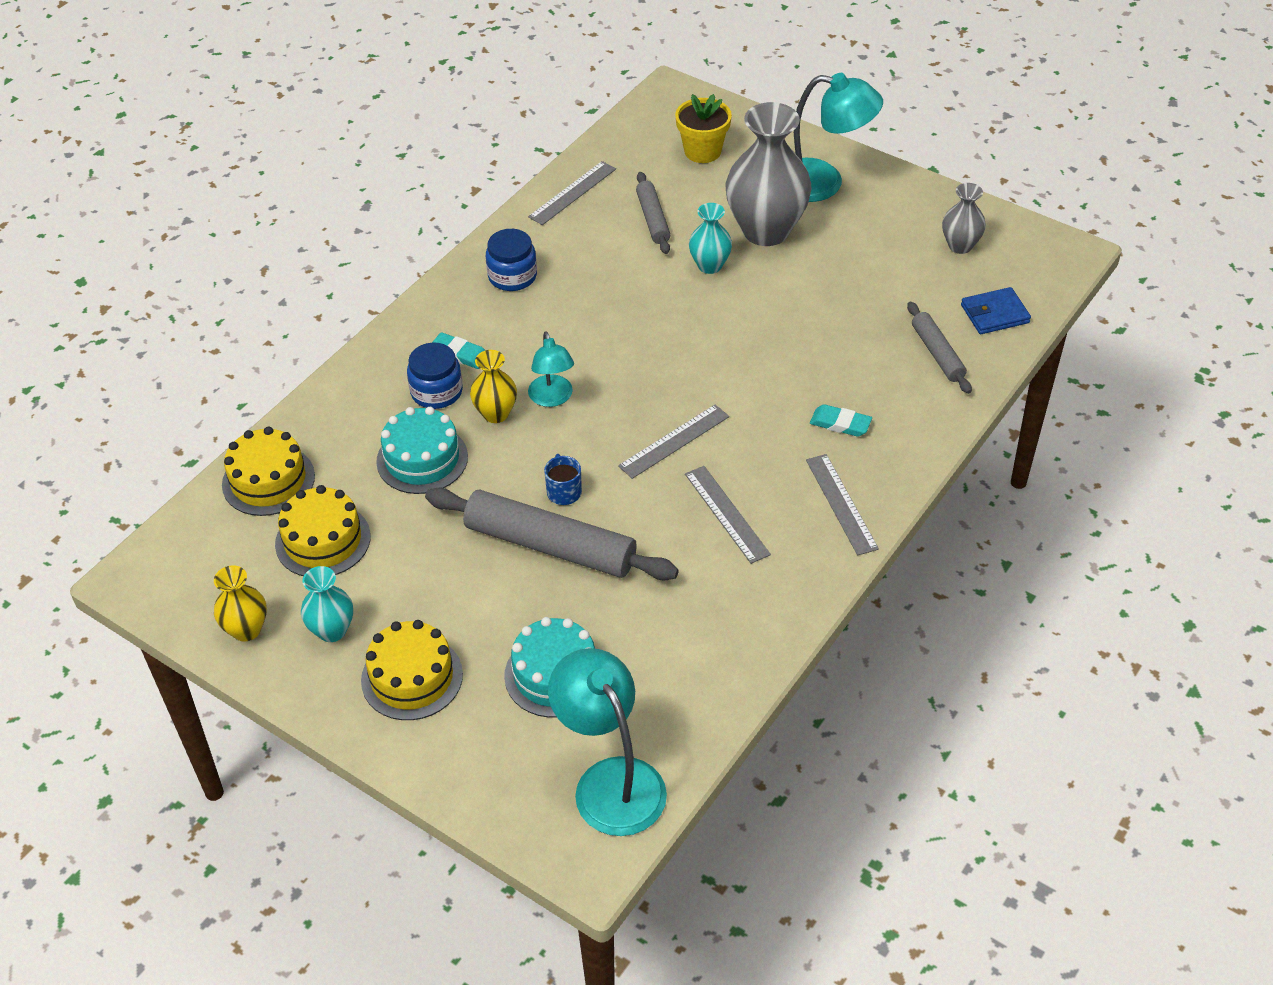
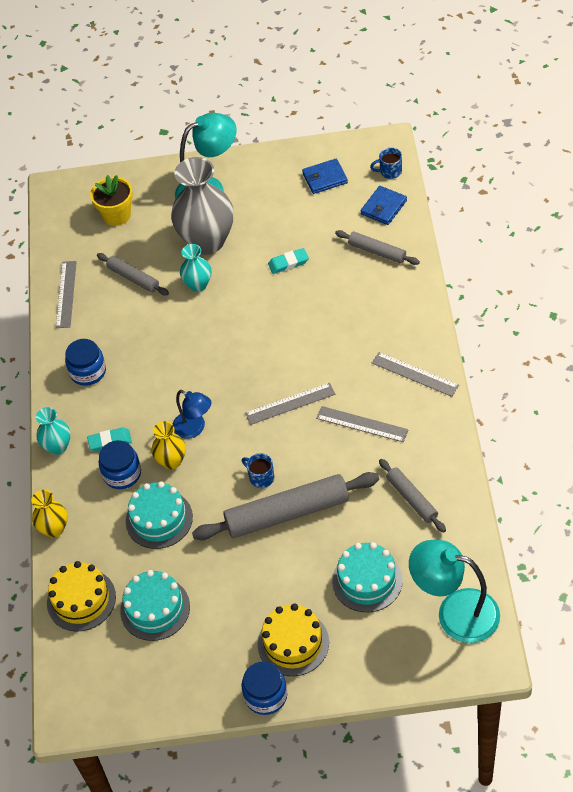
camera: 35 degrees left, 5 degrees up
yellow vase [214,565,267,642] -> yellow vase moved to [31,490,68,537]
yellow cake [275,485,371,576] -> turquoise cake [120,570,190,641]
turquoise vase [301,566,353,642] -> turquoise vase moved to [36,407,71,455]
turquoise lamp [528,331,574,407] -> blue lamp [173,390,211,439]
grey ruler [618,405,729,479] -> grey ruler turned 60 degrees clockwise [245,383,336,425]
turquoise eraser [810,404,872,437] -> turquoise eraser moved to [268,248,309,274]
grey vase [942,183,986,254] -> blue wallet [302,159,348,194]
none -> blue jar [242,662,287,715]
none -> blue mug [370,148,402,179]
none -> grey rolling pin [379,459,446,533]

